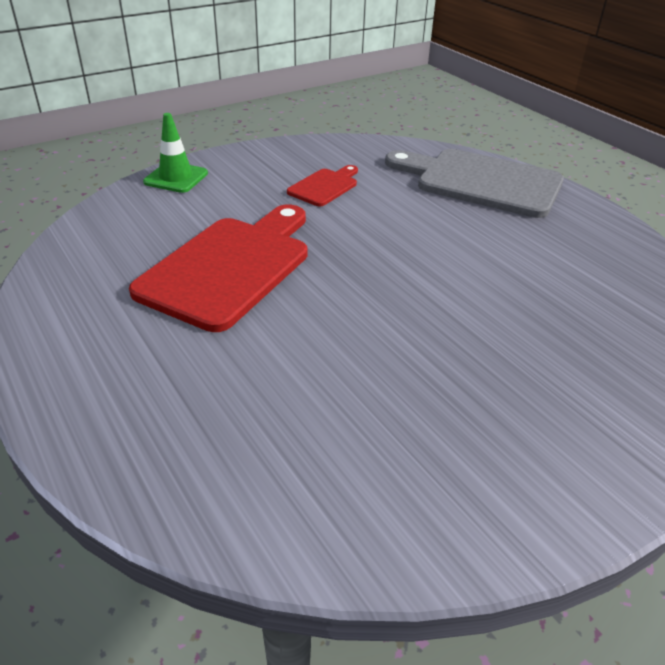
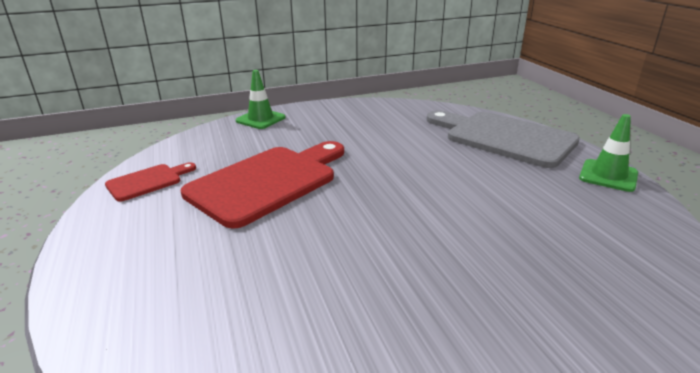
camera: 15 degrees right, 10 degrees down
red cutting board [287,165,358,206] -> red cutting board moved to [105,162,196,202]
none -> green traffic cone [579,114,638,192]

